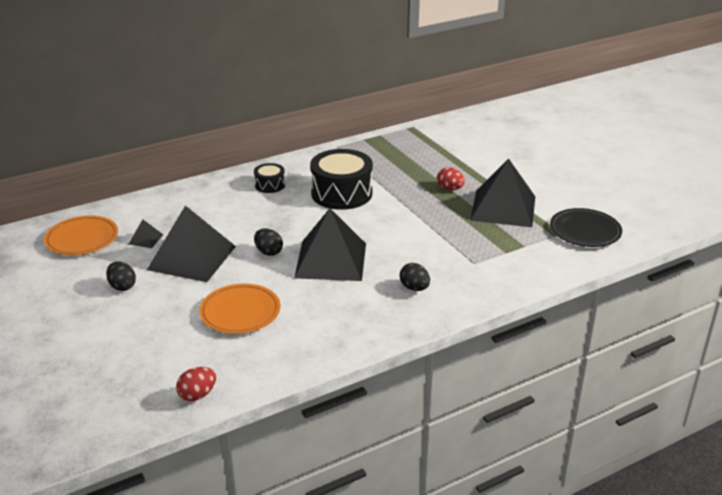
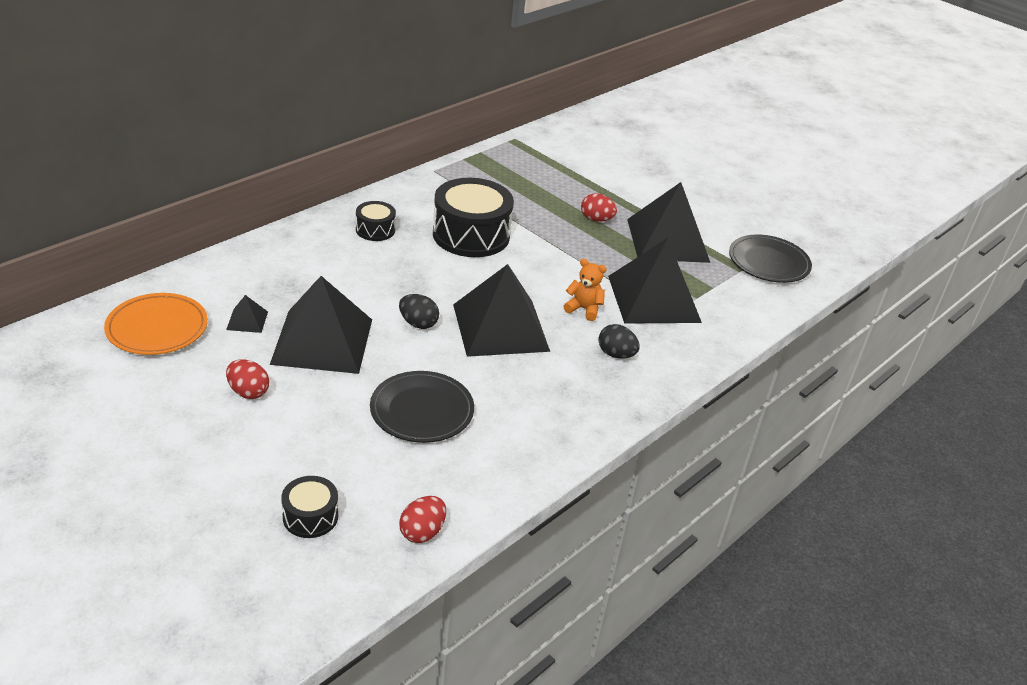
camera: 20 degrees left, 5 degrees up
black egg [106,261,136,291] -> red egg [226,359,269,399]
orange plate [199,283,280,334] -> black plate [370,371,474,443]
none -> black drum [281,476,338,538]
none -> orange teddy bear [563,259,607,321]
none -> black pyramid [608,238,702,324]

